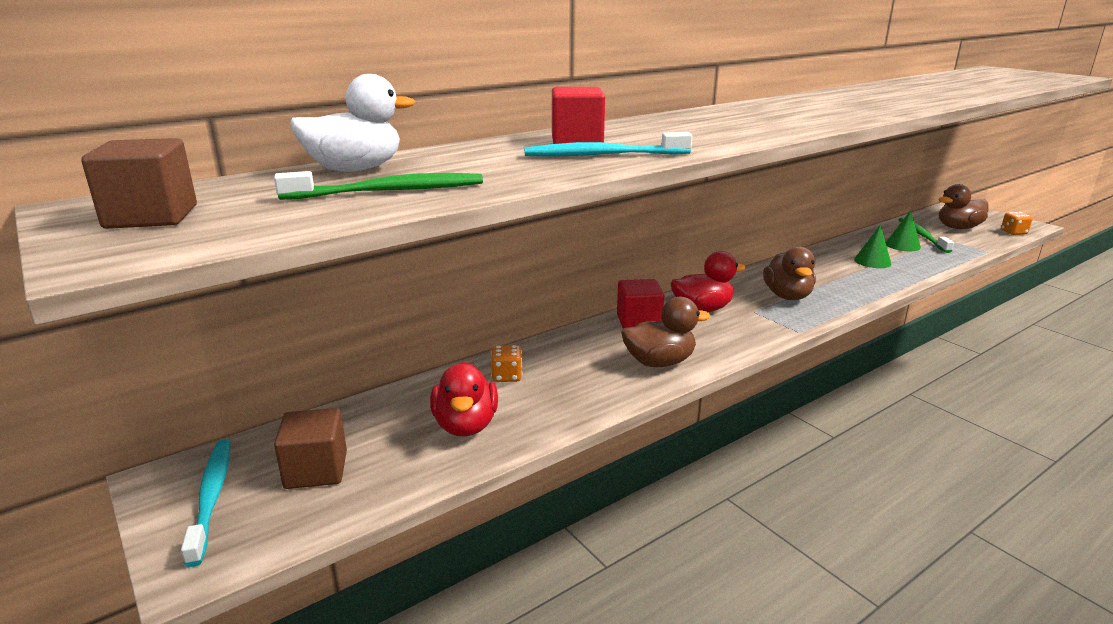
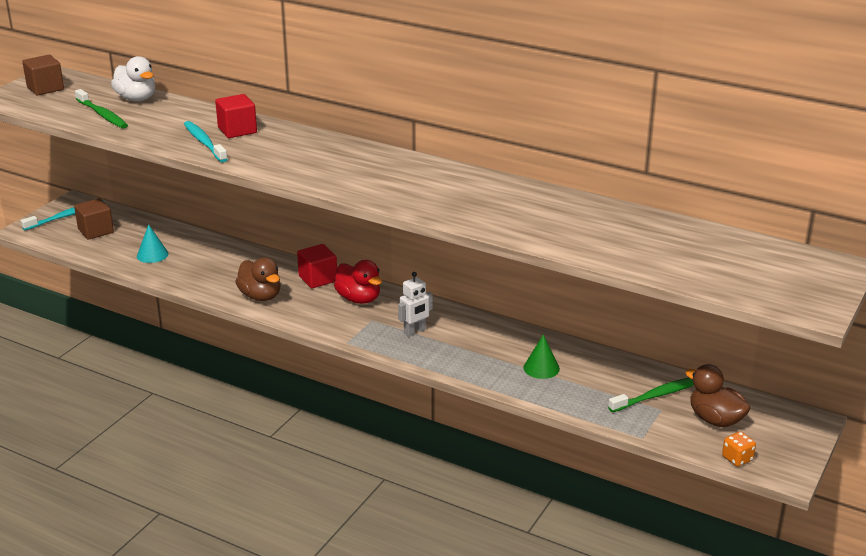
camera: 65 degrees right, 5 degrees up
red duck [430,362,498,437] -> turquoise cone [137,224,169,263]
orange dice [491,345,522,382] -> none
brown duck [763,246,816,300] -> white robot [398,272,433,337]
green cone [886,210,921,251] -> none

